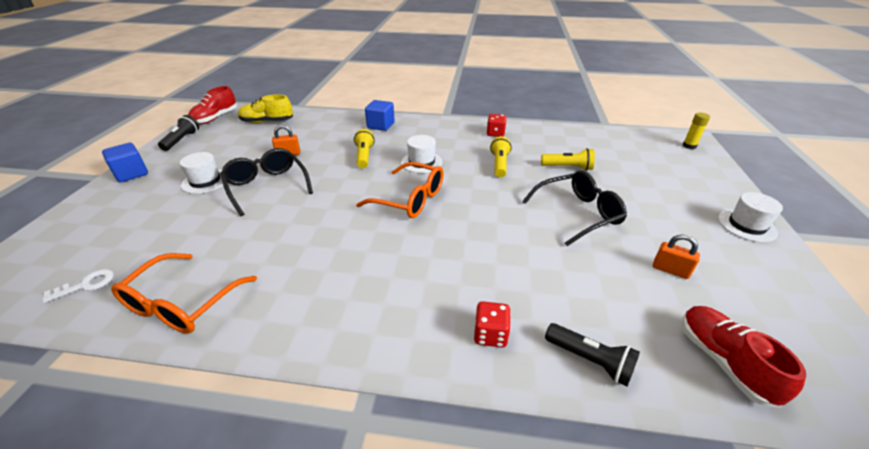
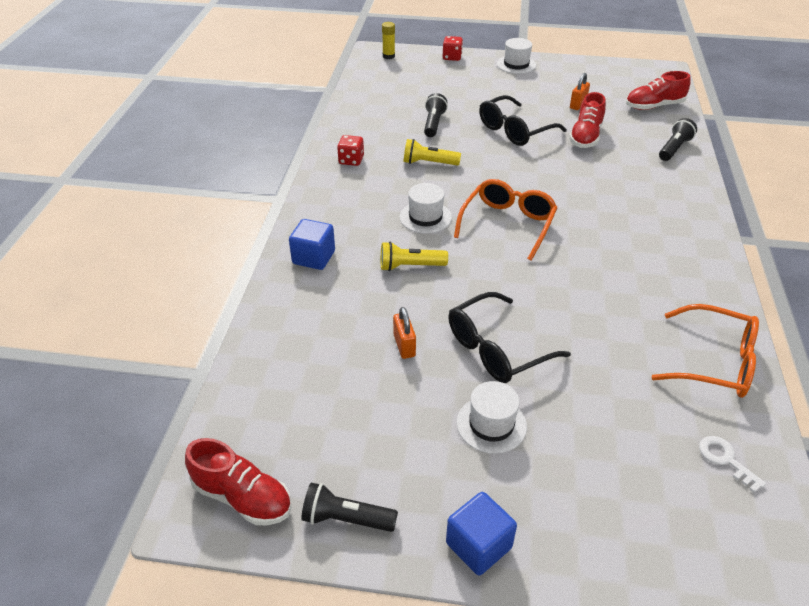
camera: 90 degrees left, 5 degrees up
yellow shoe [238,94,293,123] -> none
red dice [474,301,511,348] -> red dice moved to [443,36,463,61]
black glasses [522,170,627,246] -> black glasses turned 105 degrees counterclockwise [479,95,567,146]
yellow flashlight [541,148,595,171] -> black flashlight [424,93,448,137]
none -> red shoe [569,92,606,148]

